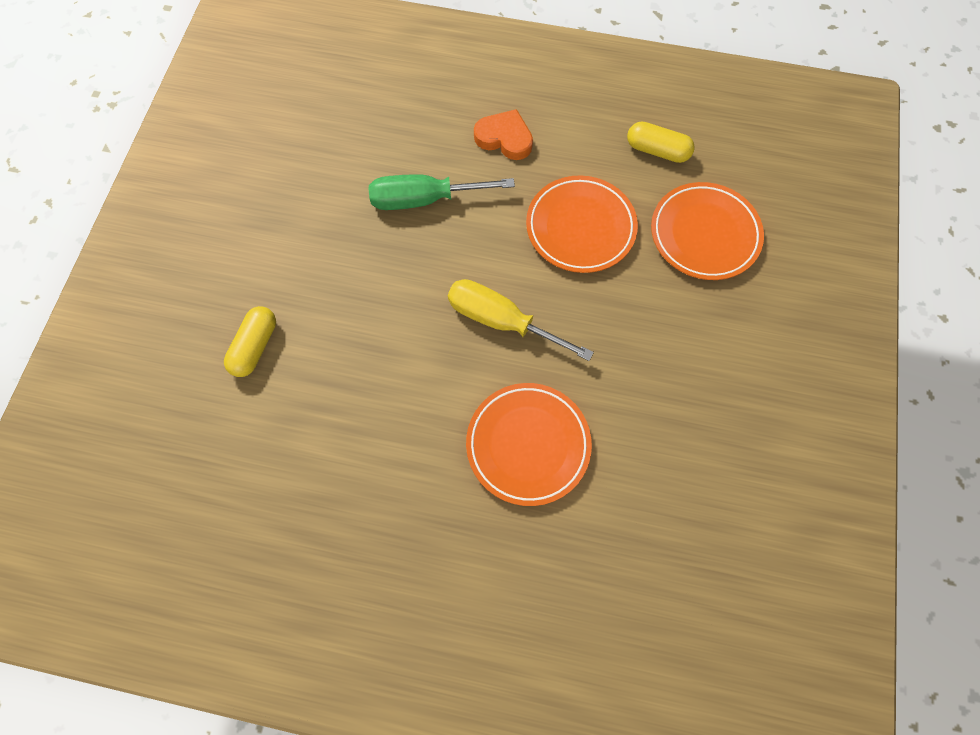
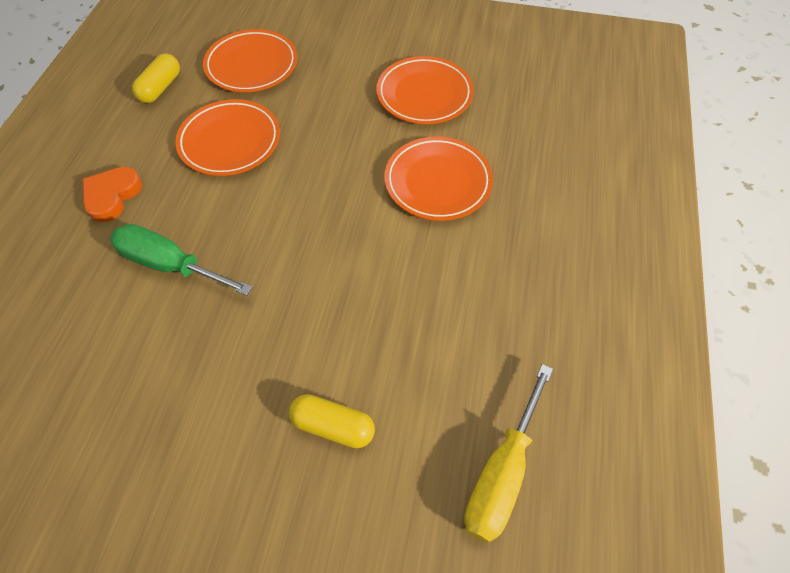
camera: 90 degrees left, 10 degrees down
green screwdriver [369,174,515,210] -> green screwdriver turned 120 degrees clockwise [110,224,253,295]
yellow screwdriver [448,279,594,361] -> yellow screwdriver moved to [464,364,553,543]
none -> orange plate [376,56,474,124]

